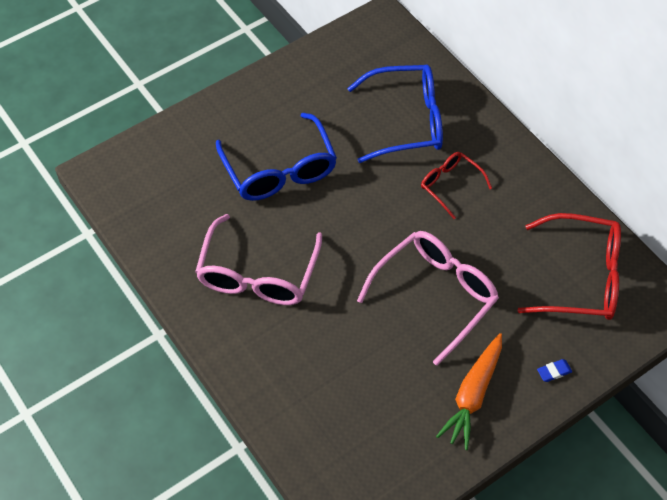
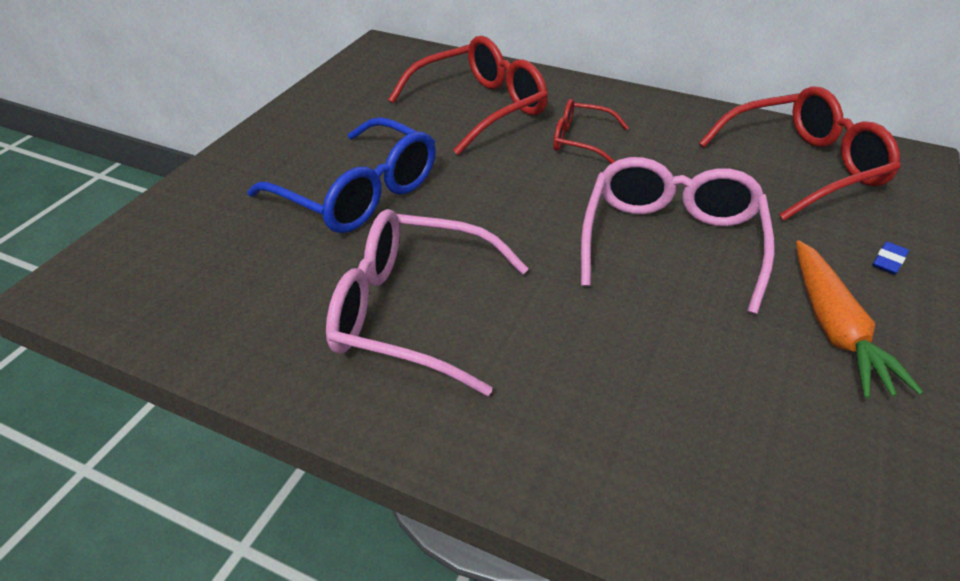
camera: 30 degrees left, 15 degrees down
pink glasses [195,214,322,305] -> pink glasses turned 120 degrees clockwise [326,209,529,396]
blue glasses [347,64,443,163] -> red glasses [388,36,548,155]

